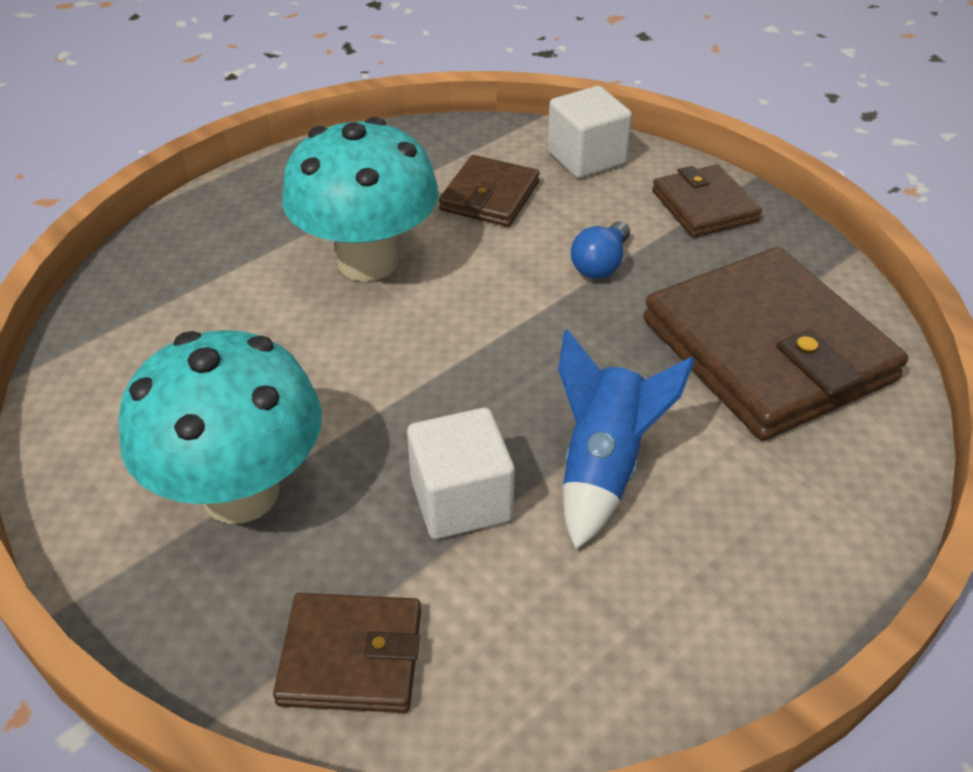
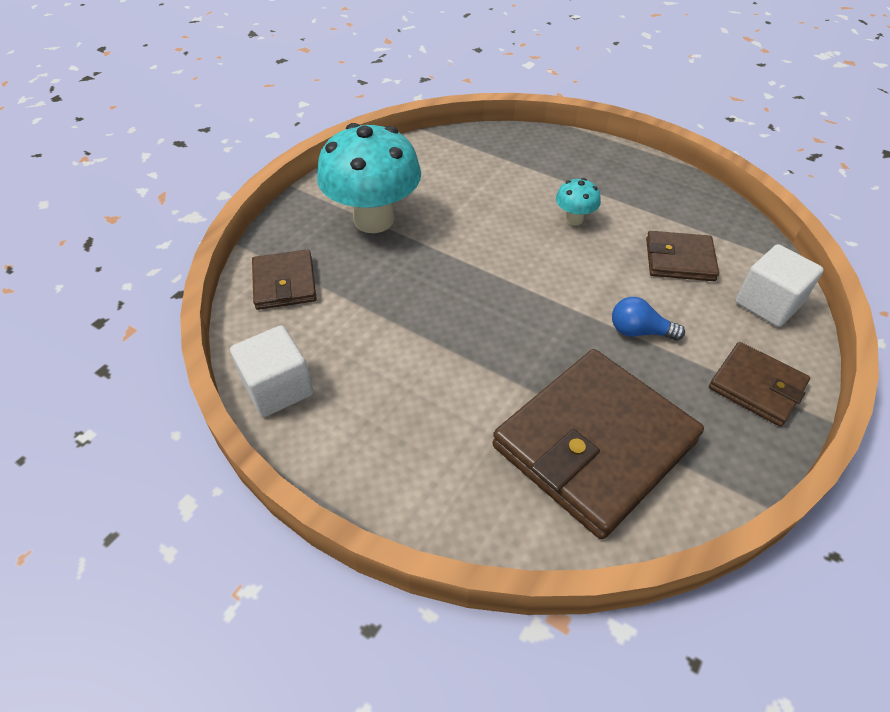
camera: 75 degrees right, 5 degrees up
turquoise mushroom [282,117,439,281] -> turquoise mushroom [556,178,601,225], size x0.45
white cube [407,408,515,539] -> white cube moved to [230,325,313,417]
blue rocket [558,329,695,549] -> none
brown wallet [652,164,762,238] -> brown wallet turned 75 degrees clockwise [709,342,810,427]

